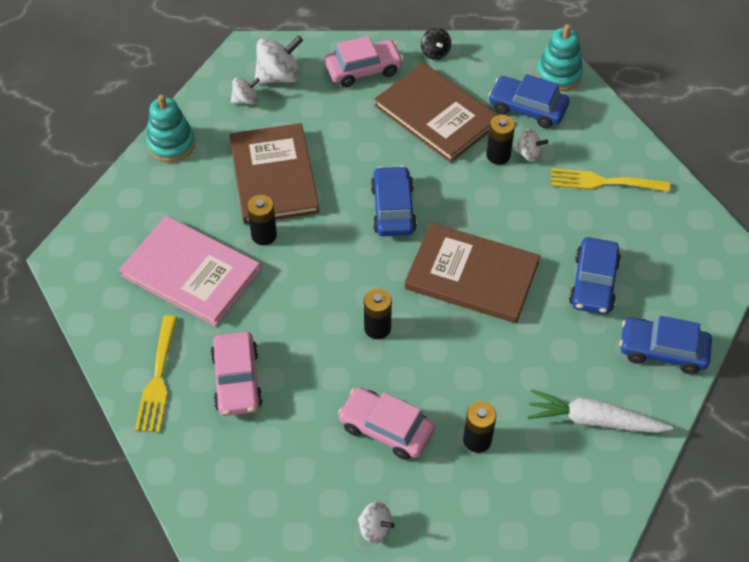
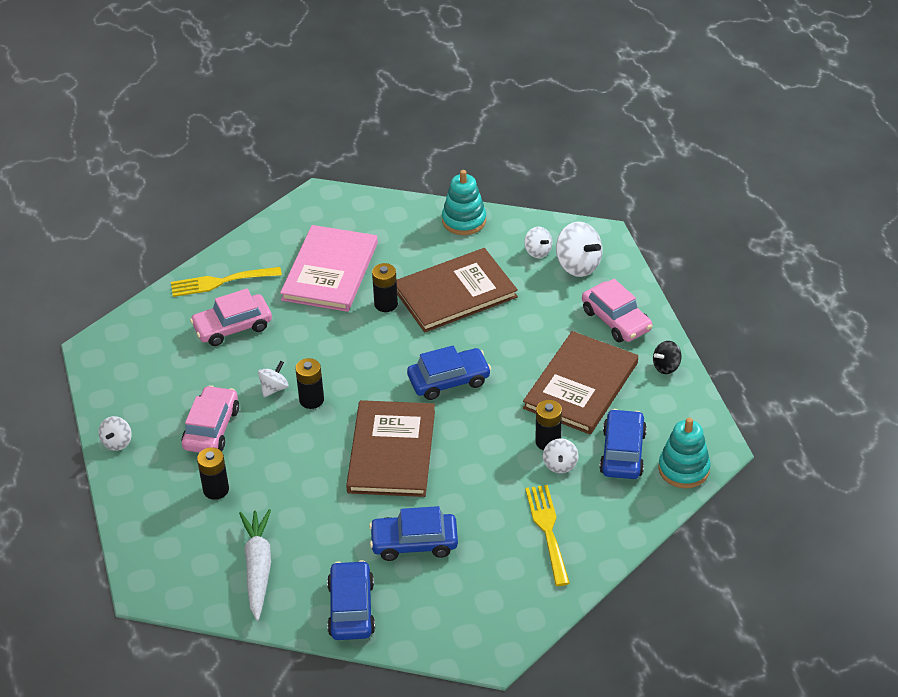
camera: 75 degrees right, 10 degrees down
none -> white spinning top [258,361,289,397]

